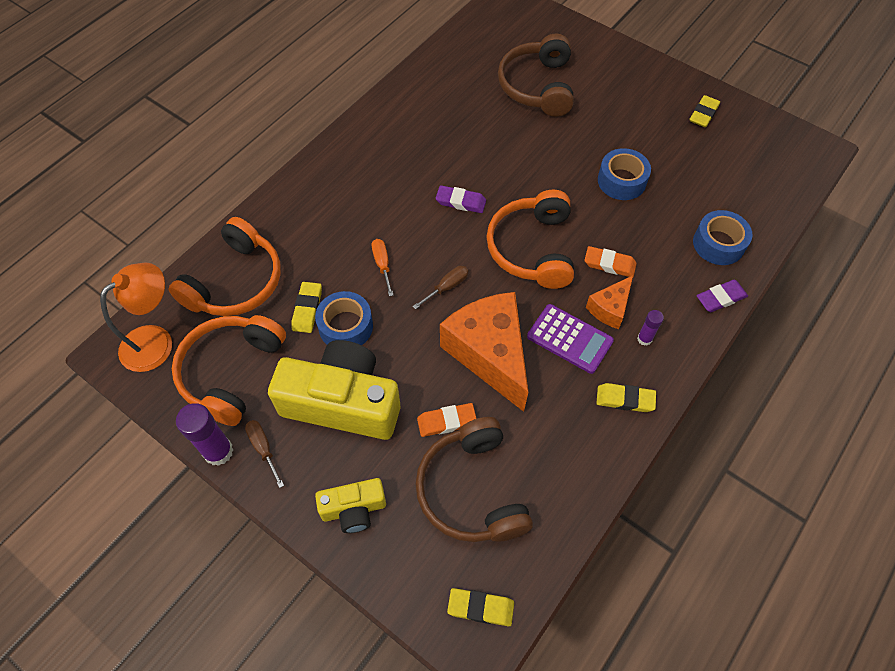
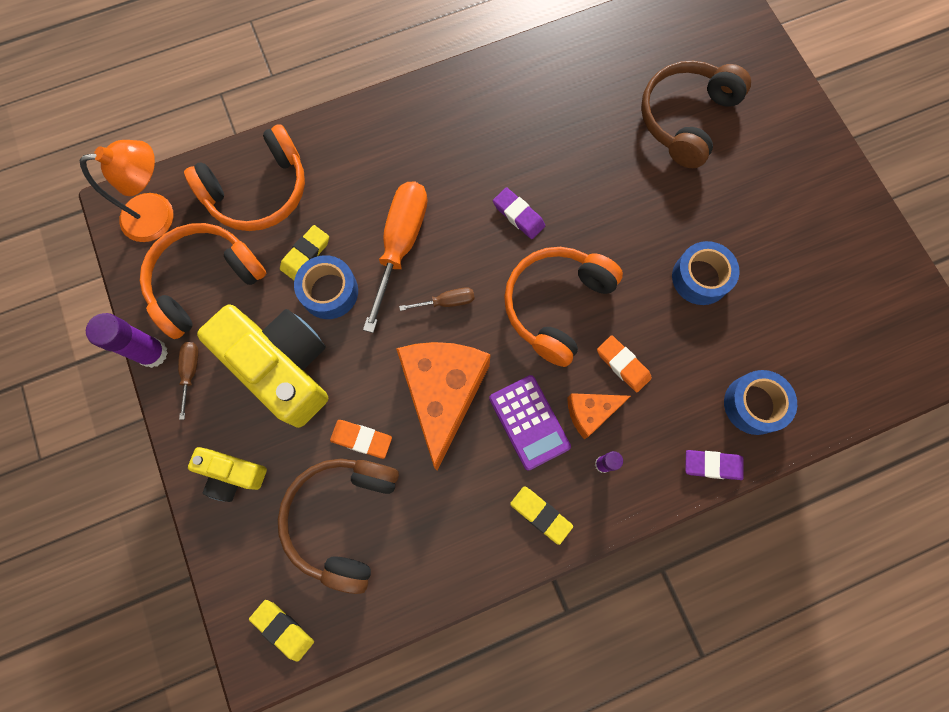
camera: 30 degrees right, 15 degrees up
orange screwdriver [372,239,394,296] -> orange screwdriver [363,181,428,333], size x2.14
yellow eraser [689,95,720,127] -> none

